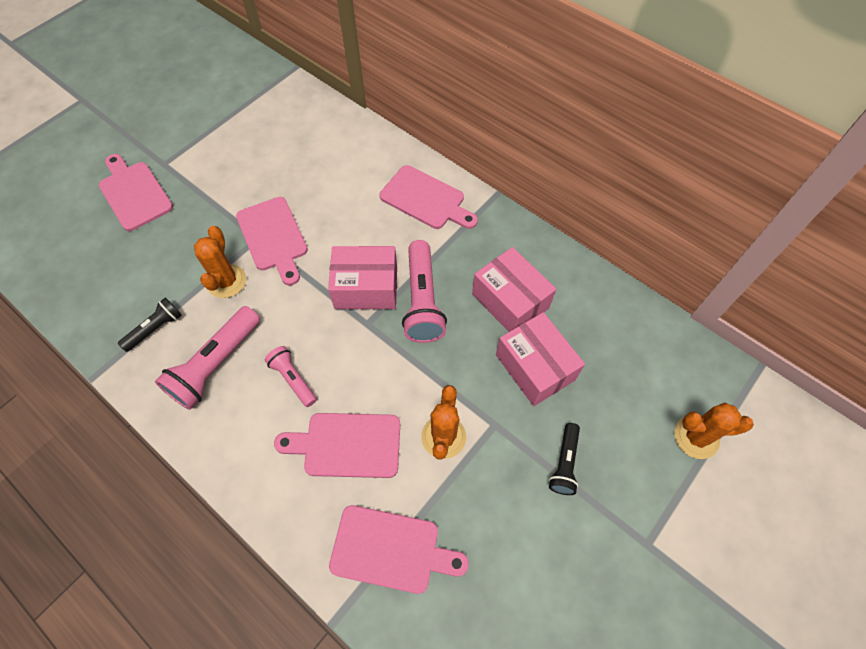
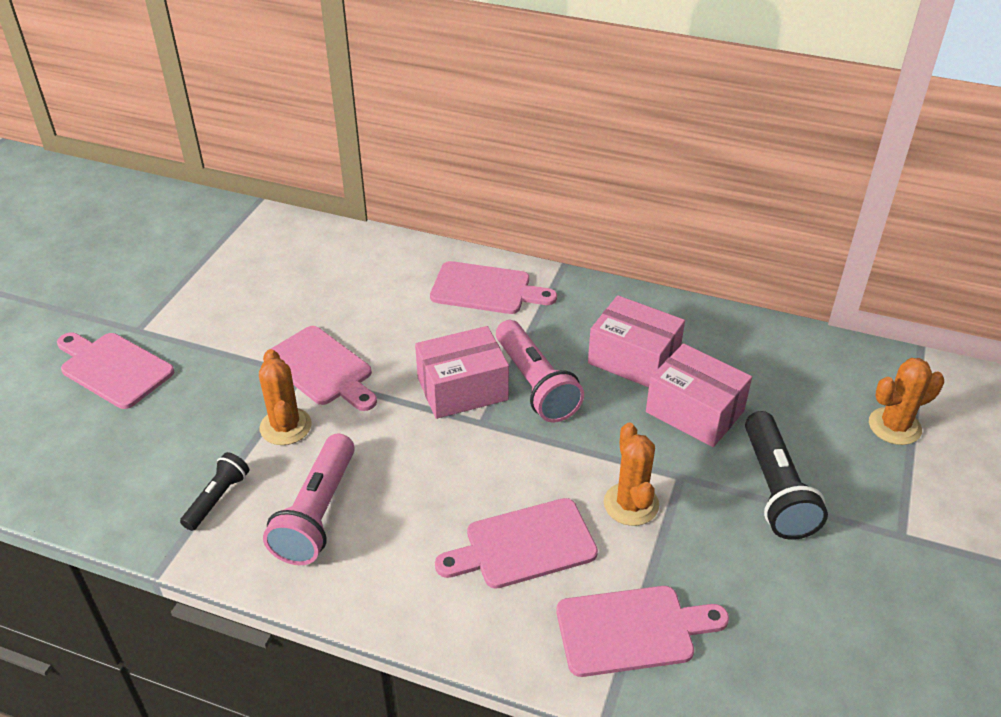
camera: 20 degrees left, 20 degrees down
pink flashlight [265,346,317,407] -> none
black flashlight [549,423,580,495] -> black flashlight [745,411,828,540], size x1.74

